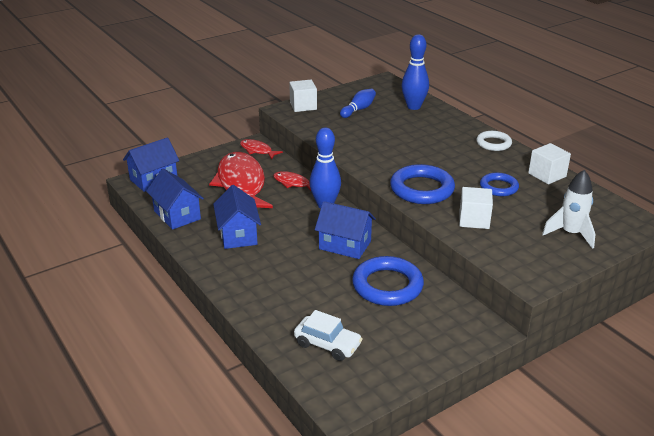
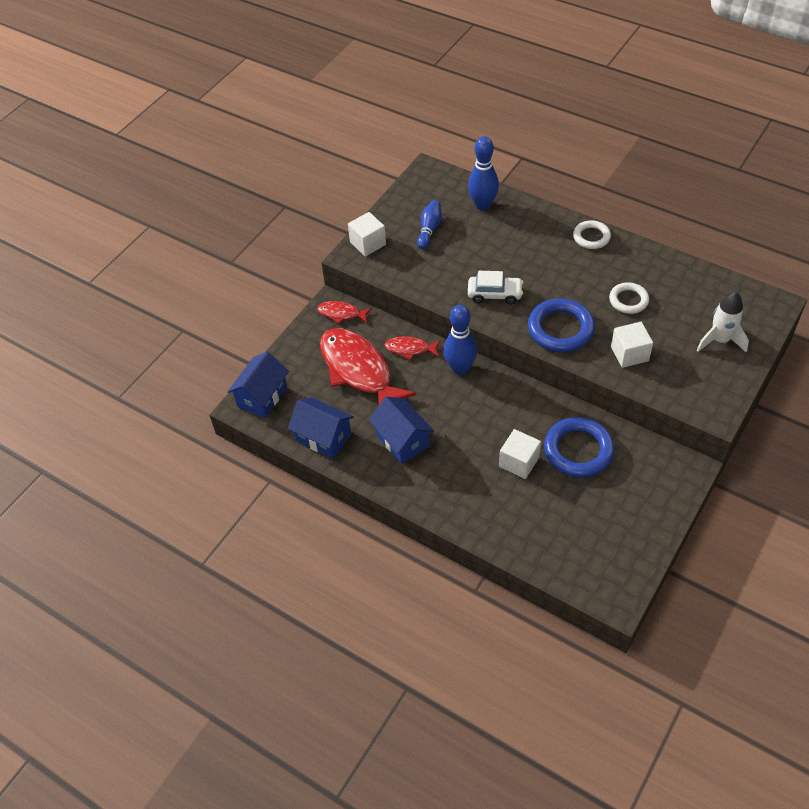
camera: 20 degrees left, 20 degrees up
white car [294,310,362,361] -> white car moved to [468,271,523,304]
blue house [315,201,376,259] -> none
blue ring [480,173,519,196] -> white ring [609,282,649,314]
white cube [528,143,571,184] -> white cube moved to [499,429,541,479]

